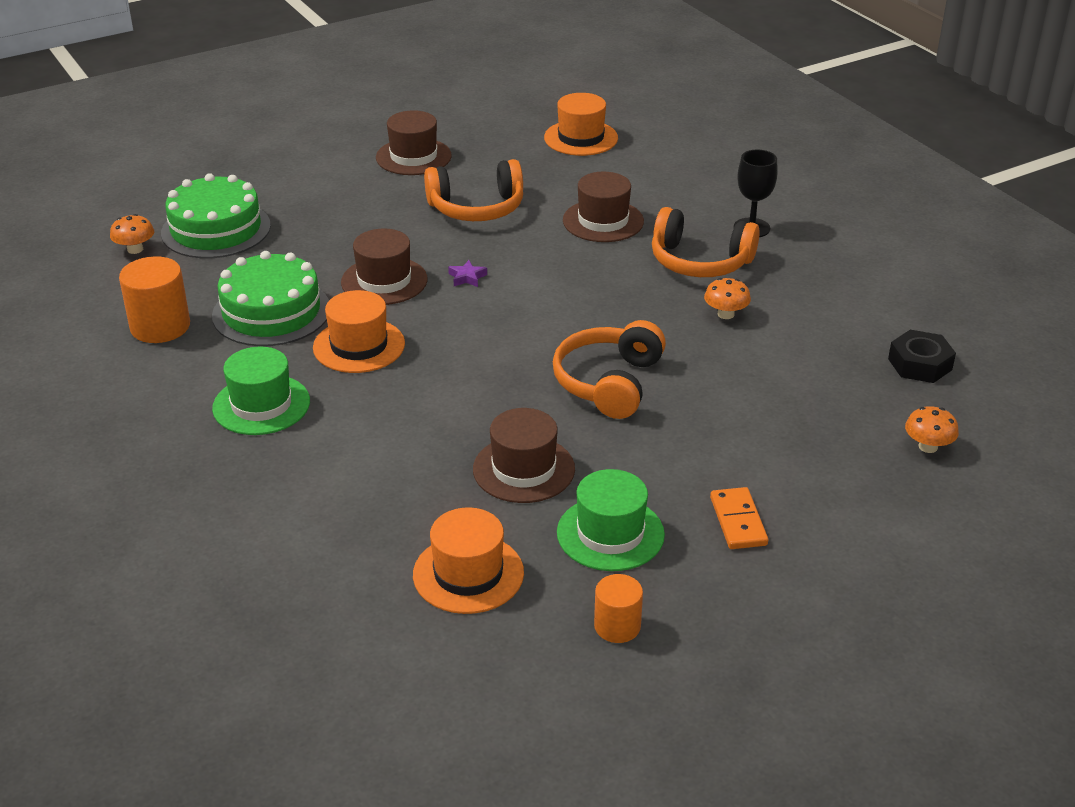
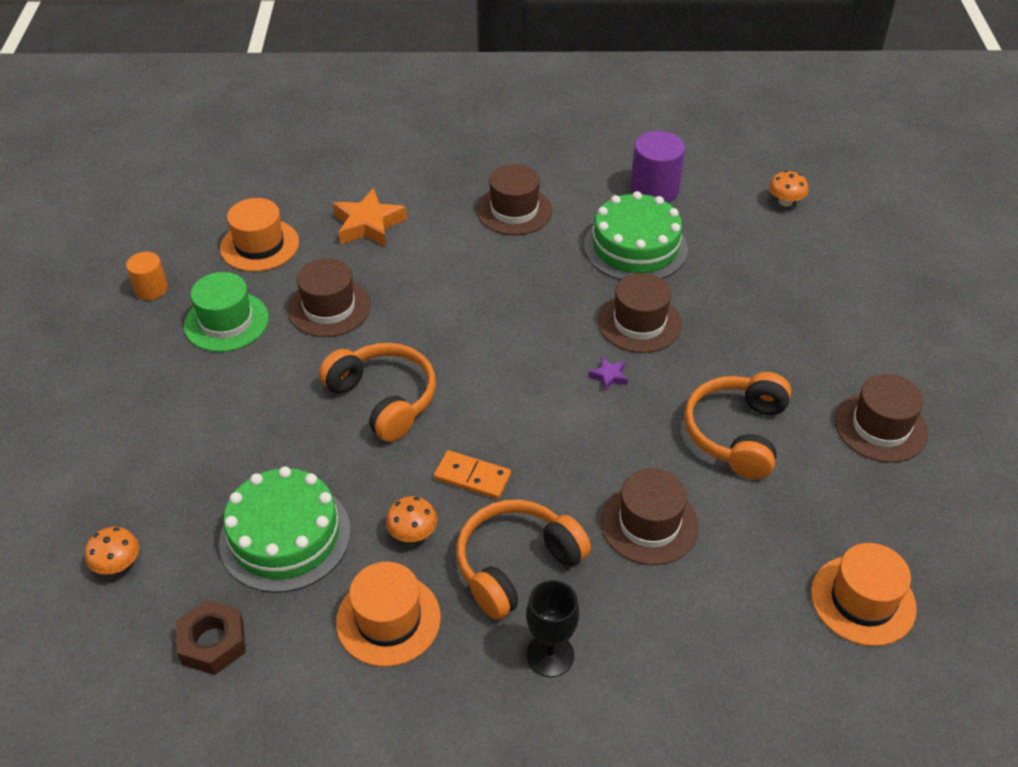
camera: 120 degrees right, 10 degrees up
orange cylinder [119,256,190,343] -> purple cylinder [630,131,685,203]
green cake [161,173,271,258] -> green cake moved to [219,466,351,593]
green hat [212,346,310,435] -> brown hat [477,164,552,235]
orange hat [313,290,405,373] -> orange hat moved to [336,562,441,667]
orange domino [710,487,768,549] -> orange domino moved to [434,450,511,499]
black nut [888,330,956,383] -> brown nut [176,600,246,675]
none -> orange star [333,188,407,247]

